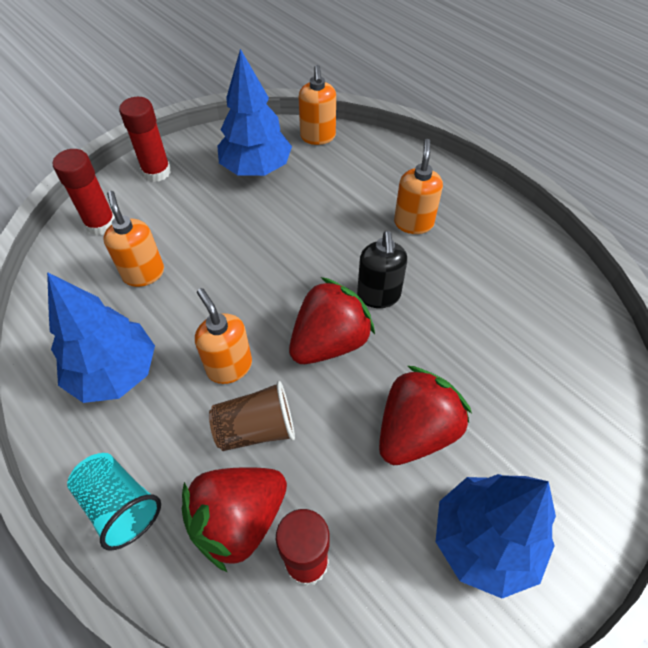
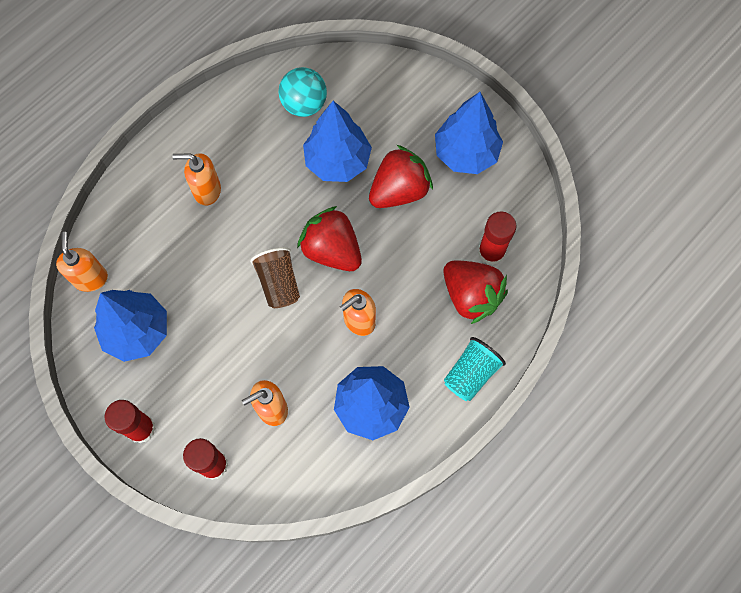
camera: 95 degrees left, 15 degrees up
brown cup [209,381,295,451] -> brown cup moved to [250,247,300,308]
orange soap dispenser [298,65,336,145] -> orange soap dispenser turned 90 degrees counterclockwise [56,232,108,292]
black soap dispenser [357,231,407,308] -> none
red strawberry [379,366,472,465] -> red strawberry turned 105 degrees clockwise [369,145,433,208]
none -> turquoise ball [279,67,327,117]
none -> blue tree [303,101,372,182]

